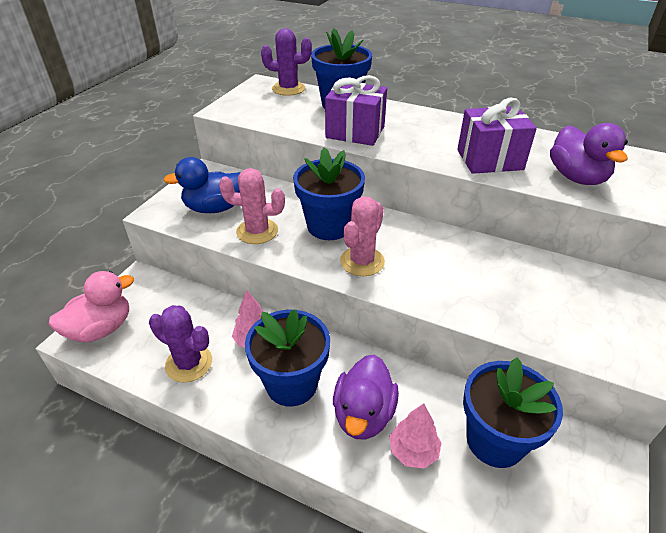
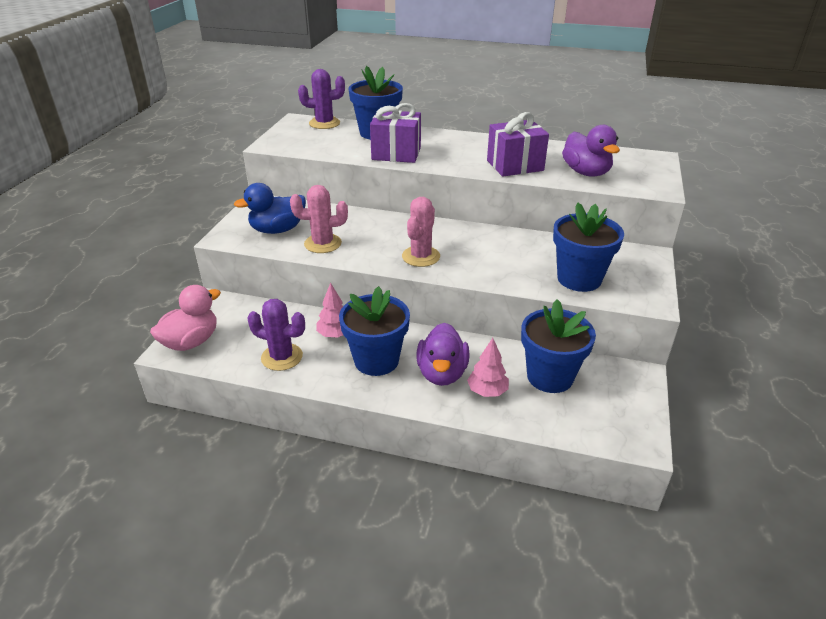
camera: 10 degrees left, 5 degrees down
blue flower pot [293,147,365,240] -> blue flower pot moved to [553,203,624,292]

